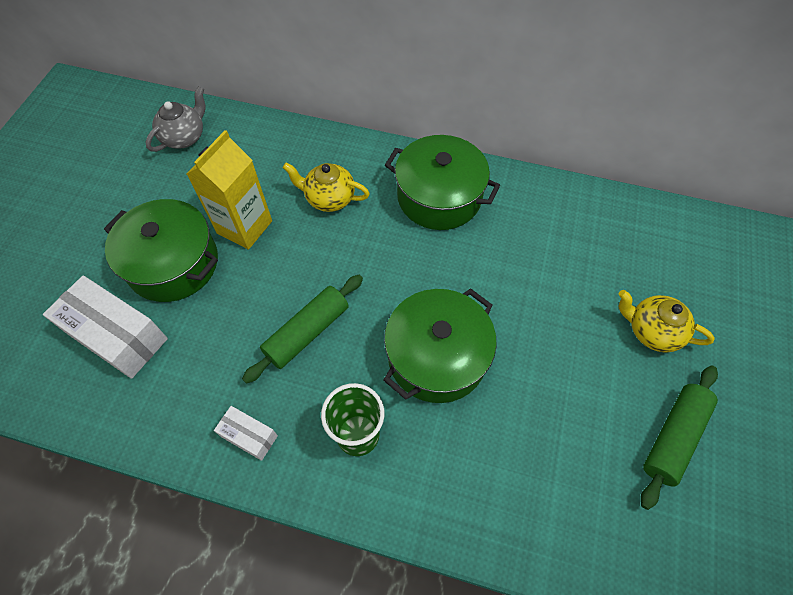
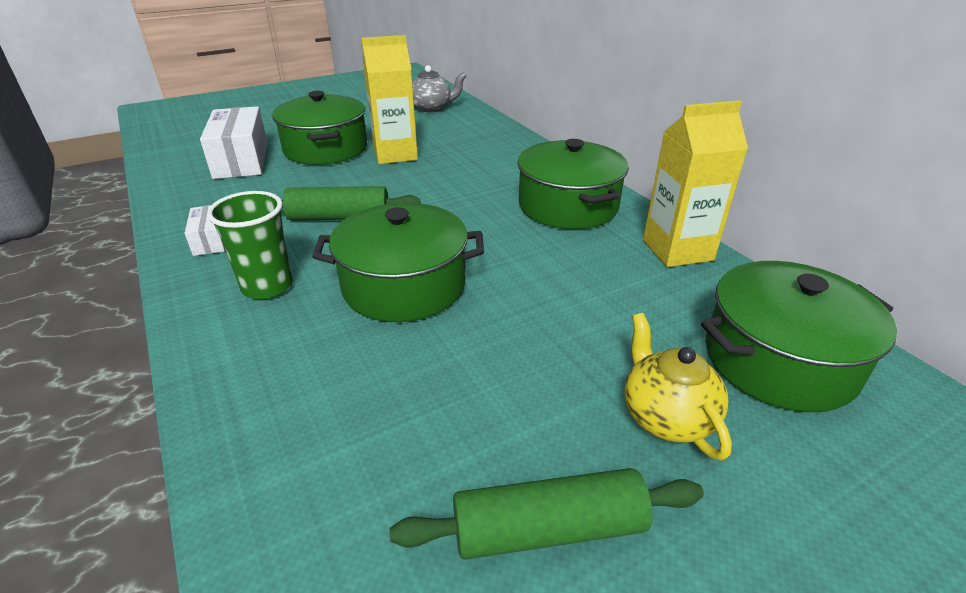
camera: 45 degrees right, 25 degrees down
yellow teapot [283,163,370,212] -> none
none -> yellow carton [643,100,748,267]
none -> green pot [701,261,897,412]

